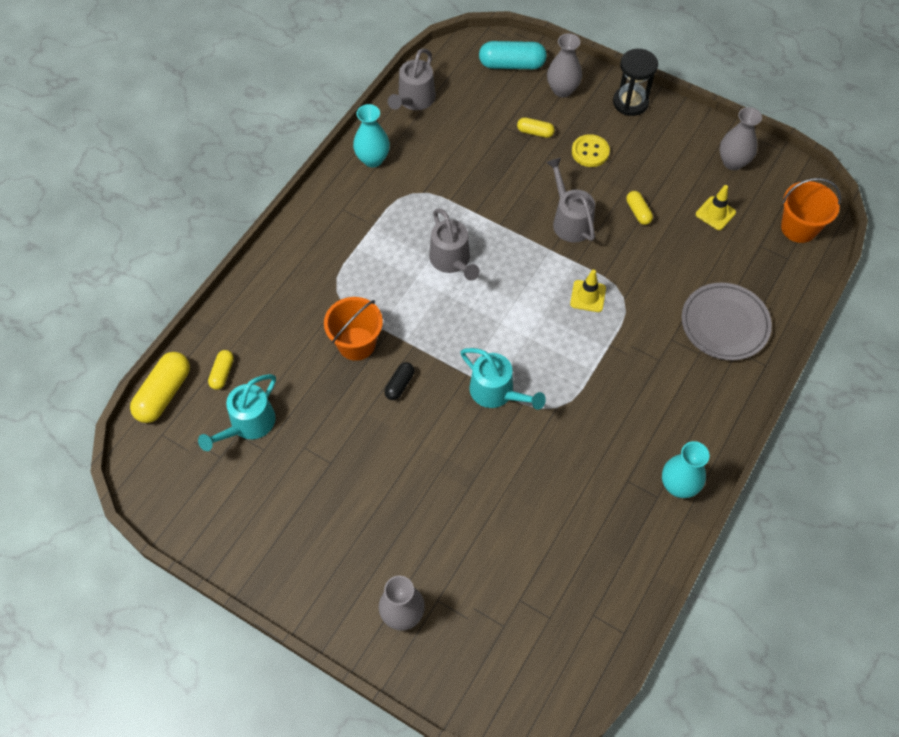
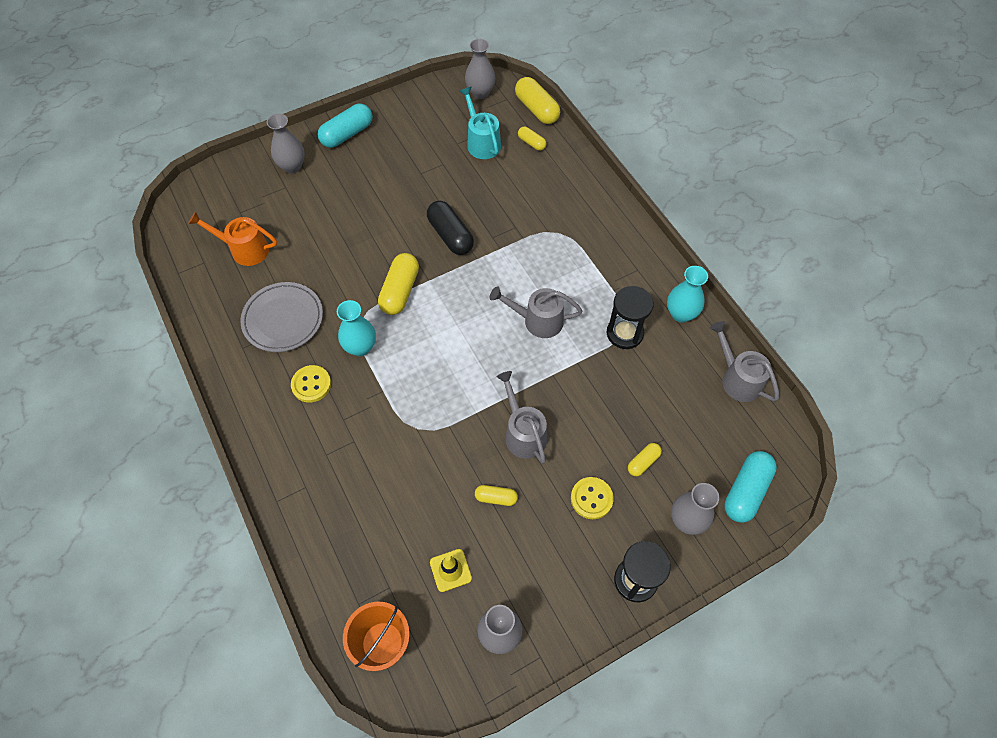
camera: 120 degrees right, 0 degrees up
orange bucket [324,297,383,361] -> none
black capsule [385,362,414,400] -> black capsule [427,201,474,255], size x1.84
turquoise watering can [460,348,546,410] -> yellow capsule [378,253,419,315]
grey watering can [546,158,595,242] -> grey watering can turned 120 degrees counterclockwise [497,371,547,463]
yellow traffic cone [570,270,606,312] -> none
turquoise vase [662,441,709,498] -> turquoise vase moved to [337,300,376,356]
grey plate [682,283,772,360] -> grey plate moved to [240,282,323,352]
none -> orange watering can [188,211,277,266]
none -> yellow button [291,365,331,402]
none -> turquoise capsule [318,104,373,148]
none -> grey vase [465,39,496,99]
none -> black hourglass [607,286,654,349]

